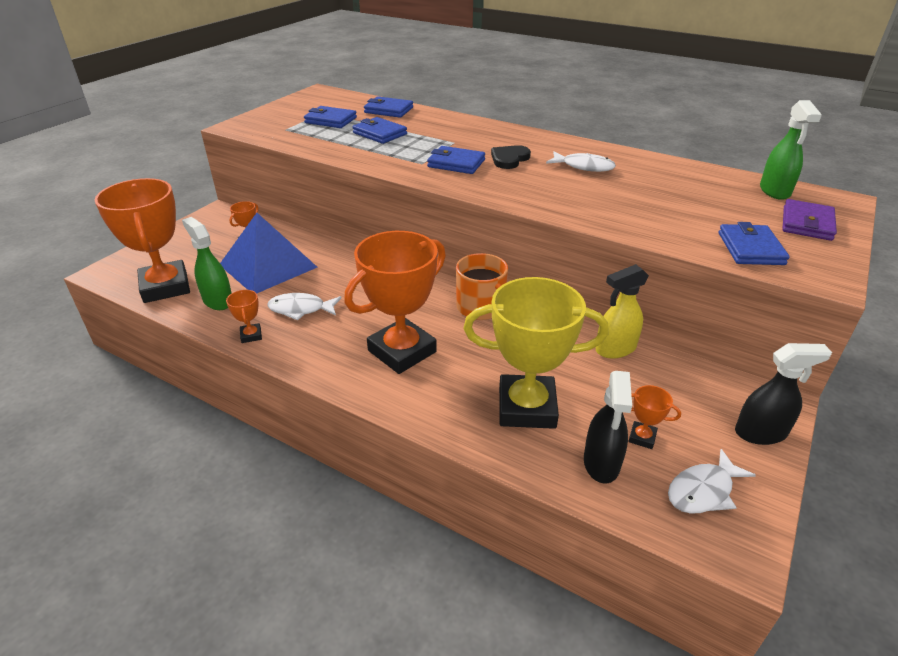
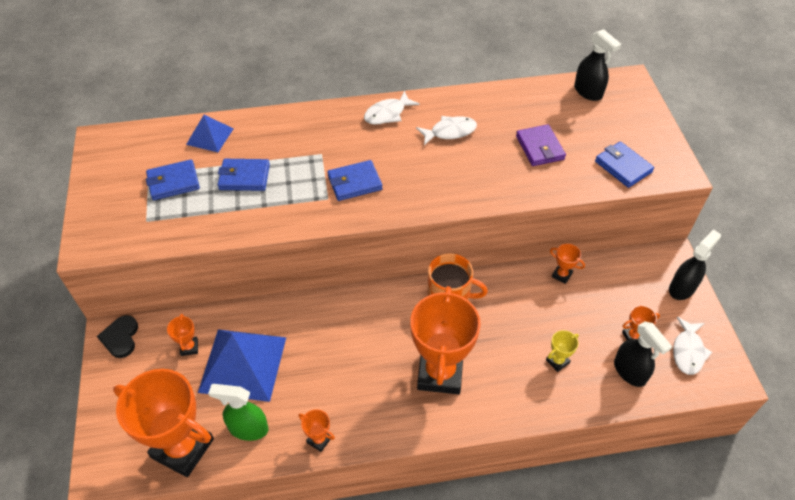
camera: 40 degrees left, 15 degrees up
white fish [268,293,341,321] -> white fish moved to [364,91,420,125]
blue wallet [364,96,413,118] -> blue pyramid [186,115,234,152]
yellow trophy [463,277,608,429] -> yellow trophy [546,330,579,372], size x0.41
black heart [491,145,531,169] -> black heart moved to [97,315,138,358]
yellow spray bottle [595,264,649,359] -> orange trophy [550,244,585,284]
green spray bottle [760,100,822,200] -> black spray bottle [574,29,621,101]
purple wallet [782,199,837,241] -> purple wallet moved to [516,124,566,166]

